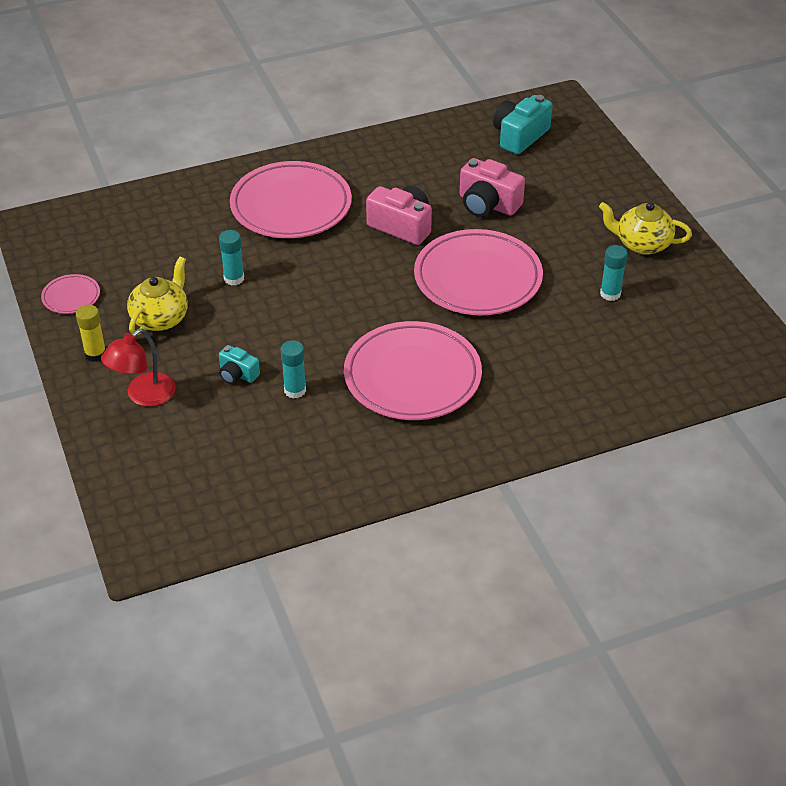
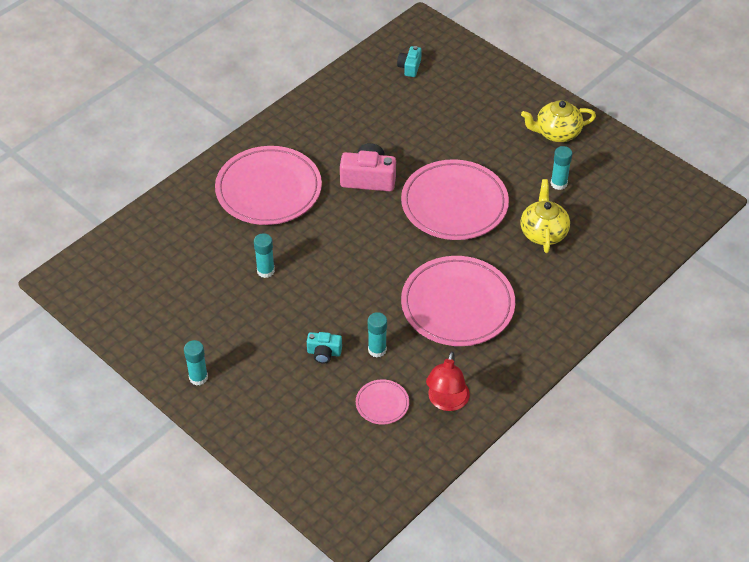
camera: 25 degrees left, 5 degrees up
pink plate [41,274,100,314] -> pink plate moved to [356,379,409,425]
yellow glue stick [76,304,106,362] -> turquoise glue stick [184,340,208,386]
red lamp [101,329,176,407] -> red lamp moved to [426,351,470,411]
yellow teapot [127,257,188,335] -> yellow teapot moved to [520,179,570,253]
pink camera [460,158,525,217] -> none
turquoise camera [493,95,553,154] -> turquoise camera [397,46,422,77], size x0.57

